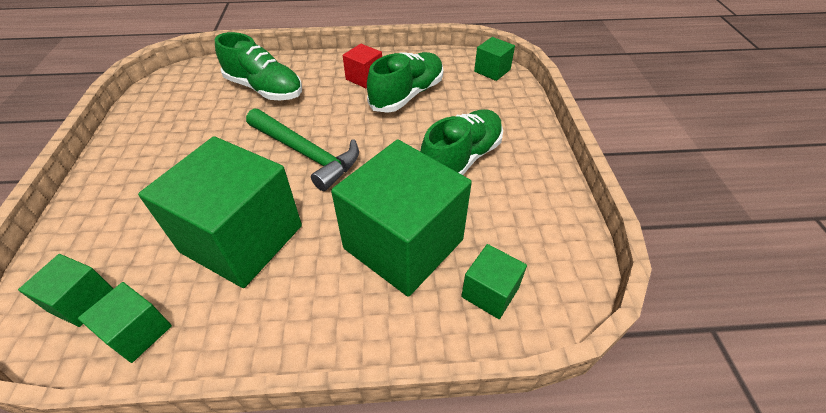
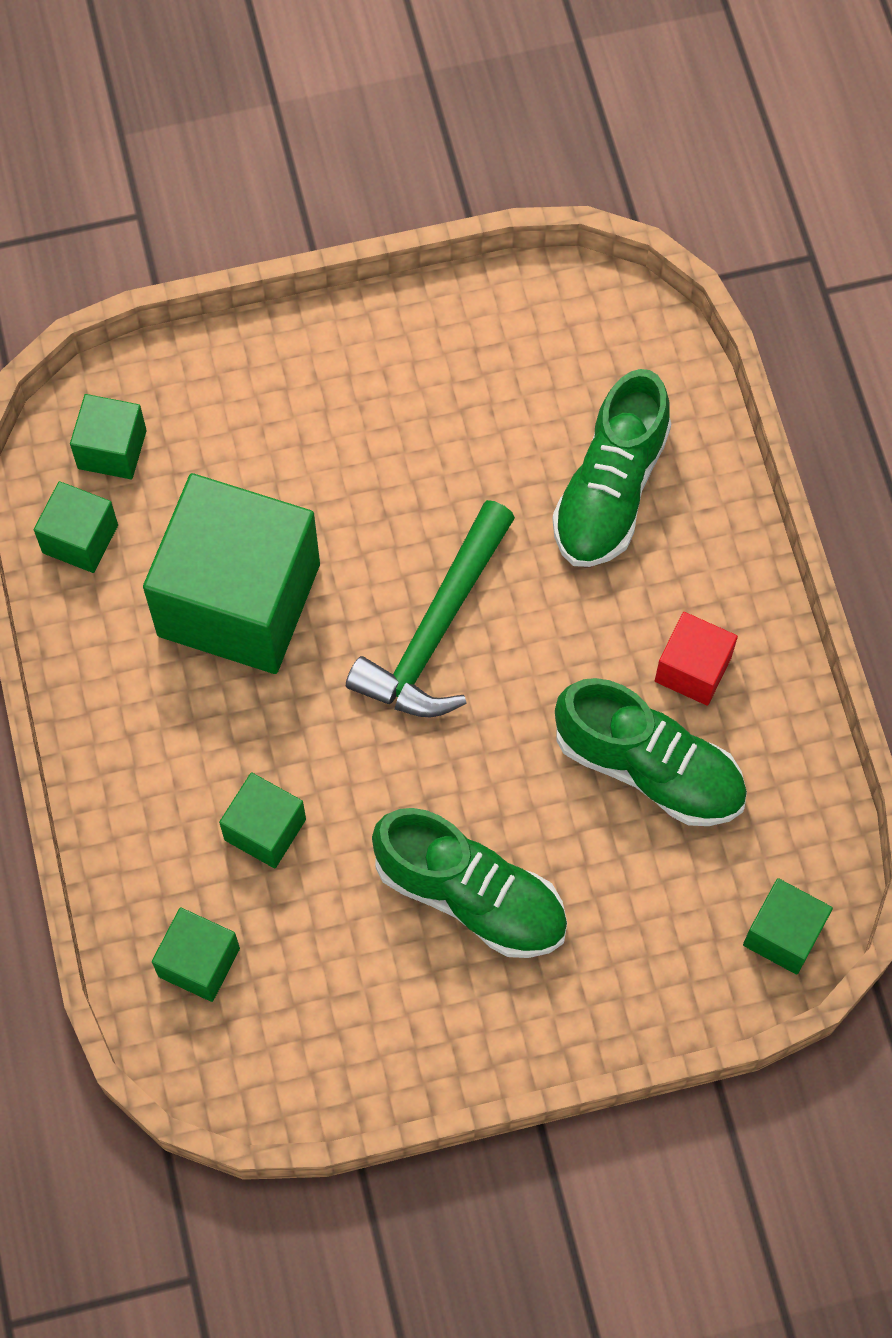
camera: 80 degrees right, 20 degrees up
green cube [331,139,472,297] -> green cube [219,772,306,868], size x0.46

